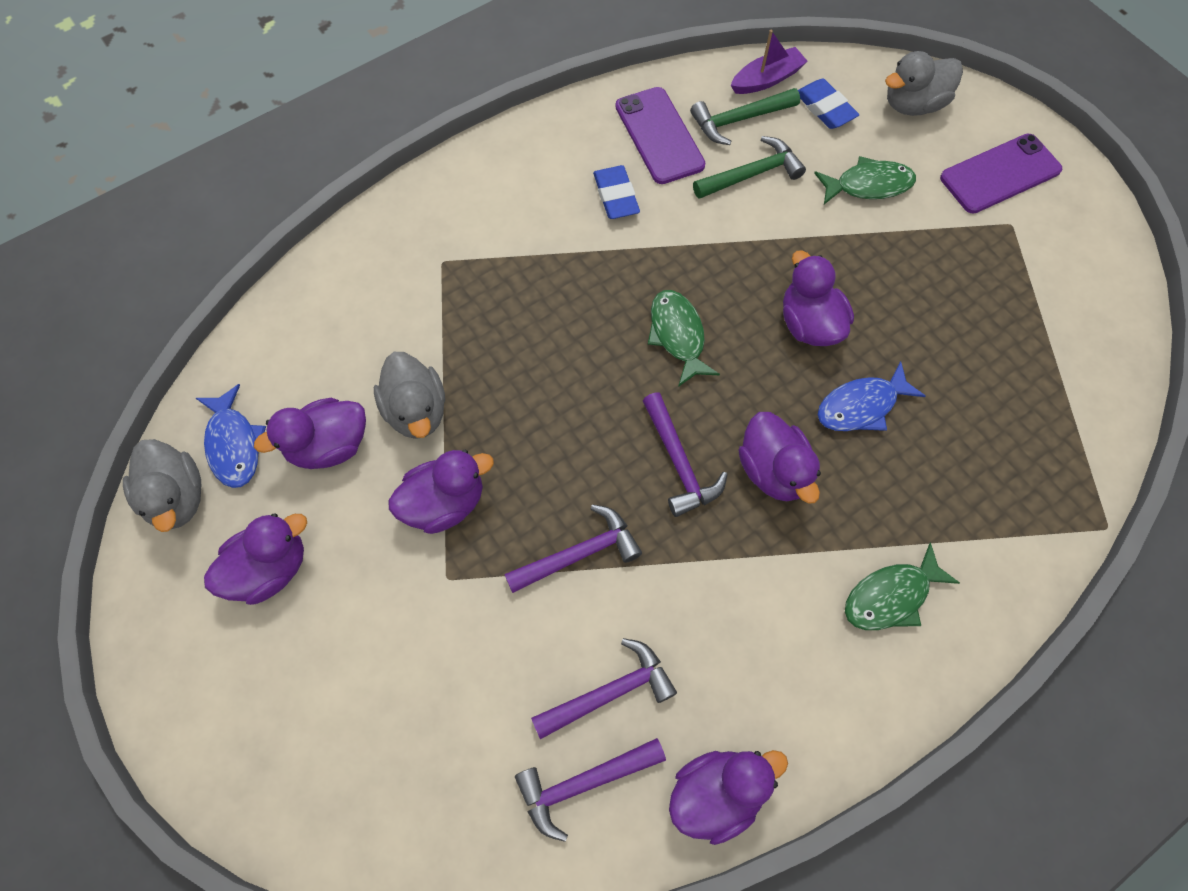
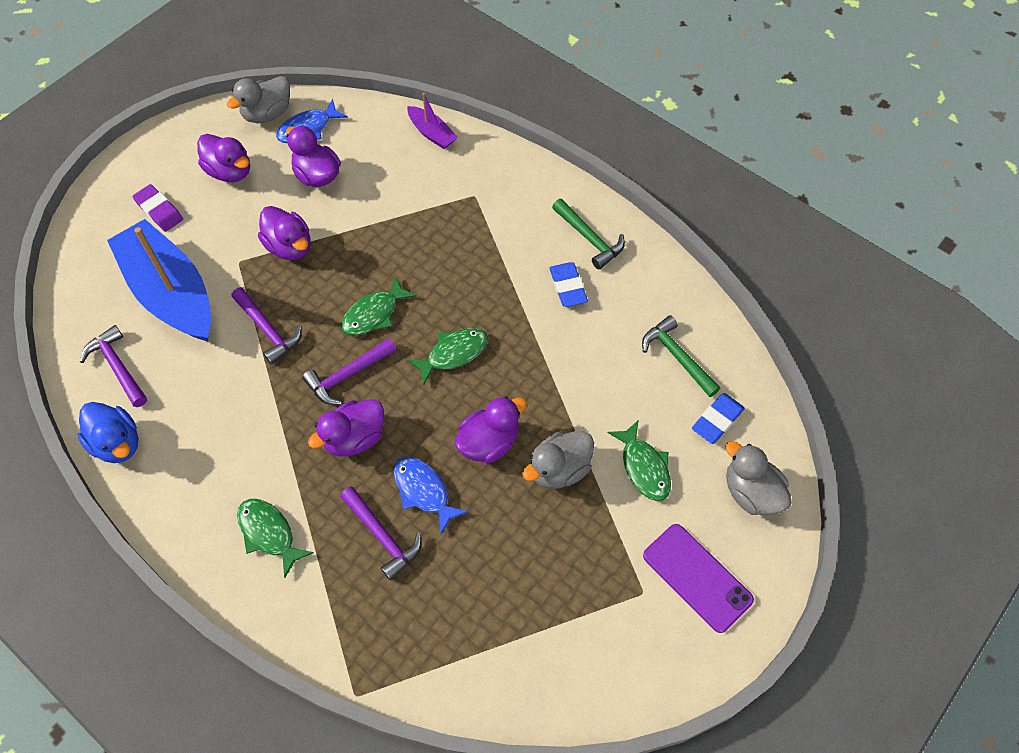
camera: 75 degrees right, 5 degrees down
grey duck [374,352,445,439] -> grey duck moved to [522,431,594,489]
purple hammer [531,638,677,739] -> purple hammer moved to [340,486,422,580]
blue eraser [593,165,640,219] -> blue eraser turned 75 degrees counterclockwise [549,262,588,307]
purple phone [615,87,705,184] -> none
purple duck [669,750,788,845] -> blue duck [77,402,138,463]
green hammer [693,136,806,199] -> green hammer moved to [552,199,625,269]
purple boat [731,30,808,94] -> purple boat moved to [407,93,458,149]
none -> blue boat [107,219,212,342]
none -> purple eraser [132,184,183,232]
none -> green fish [341,276,417,336]

